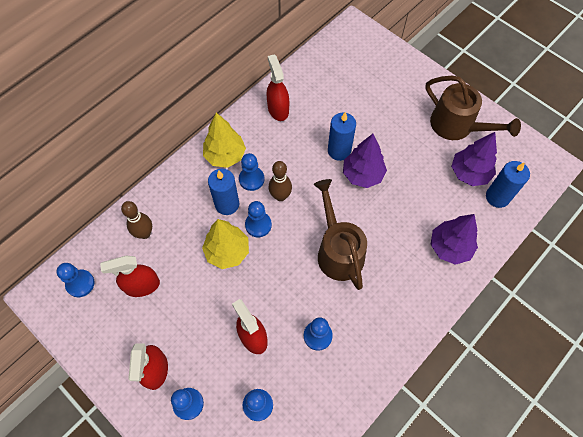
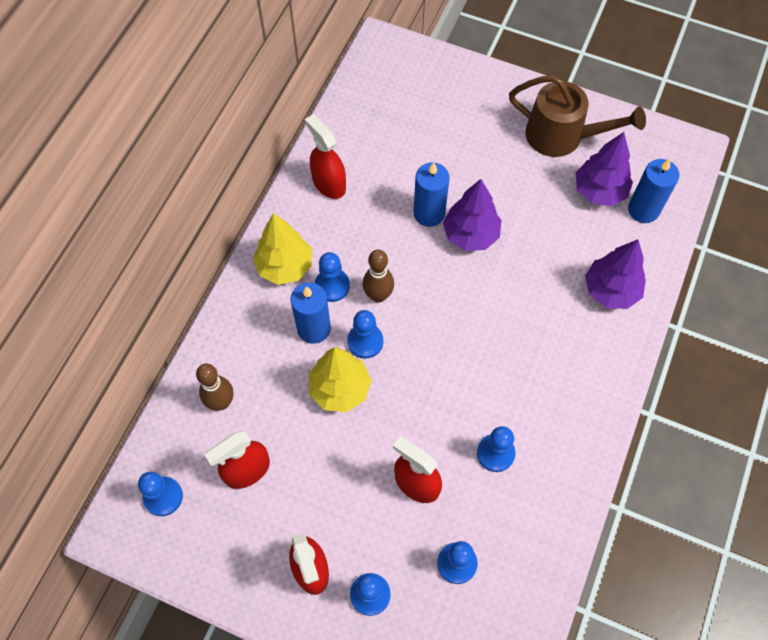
camera: 20 degrees left, 0 degrees up
brown watering can [314,179,367,290] -> none

